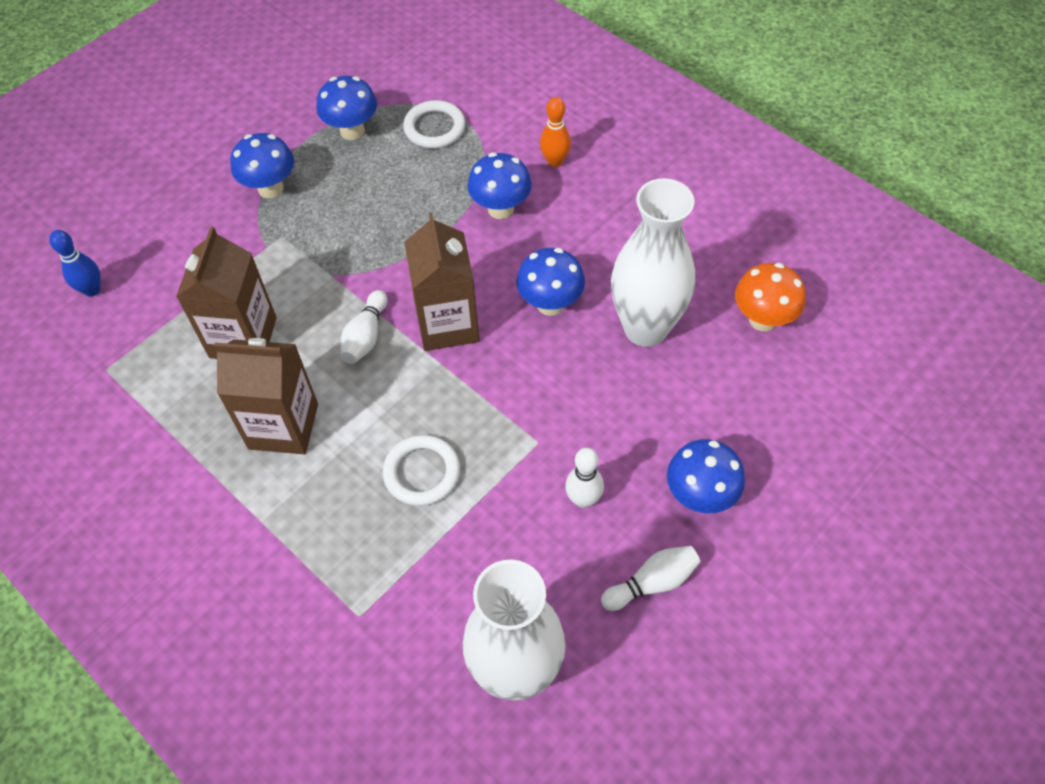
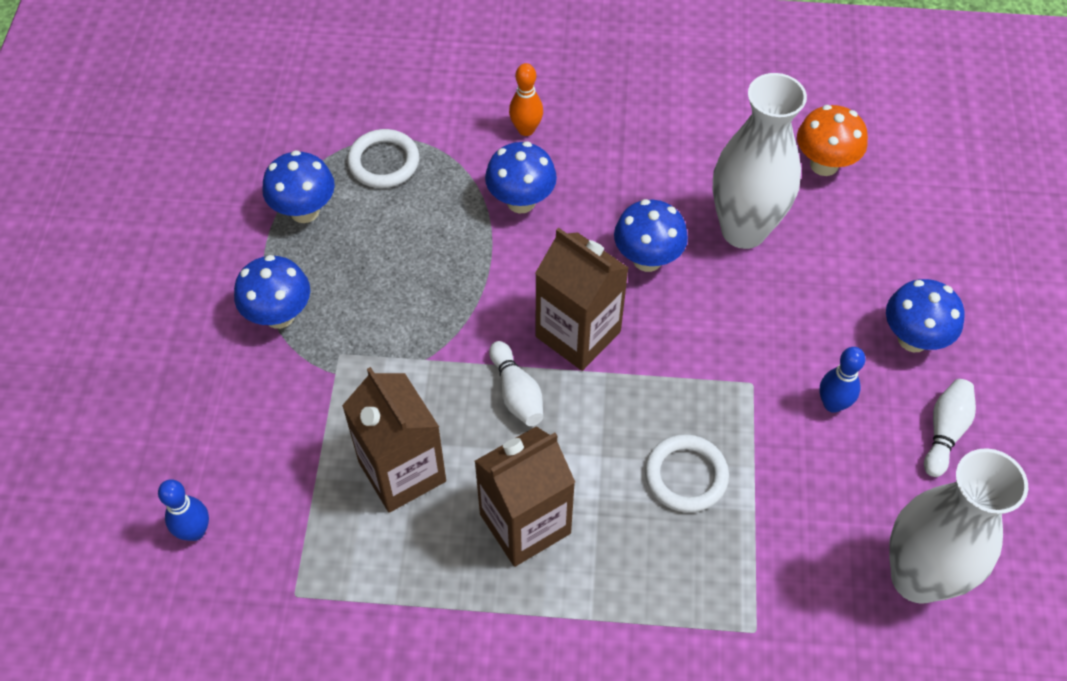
camera: 40 degrees left, 0 degrees up
white bowling pin [565,448,604,508] -> blue bowling pin [820,347,865,413]

